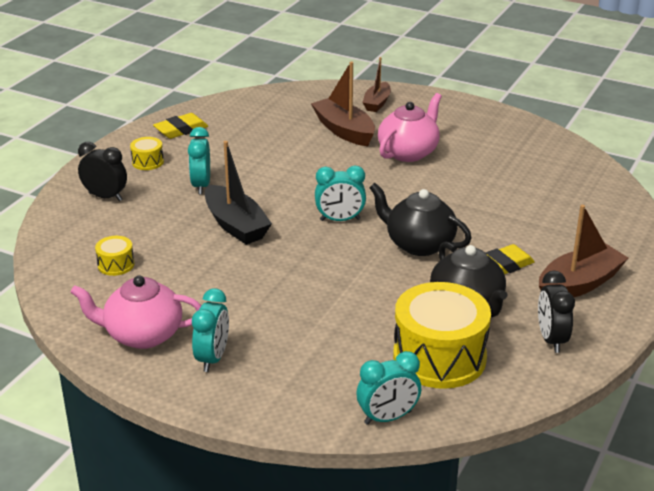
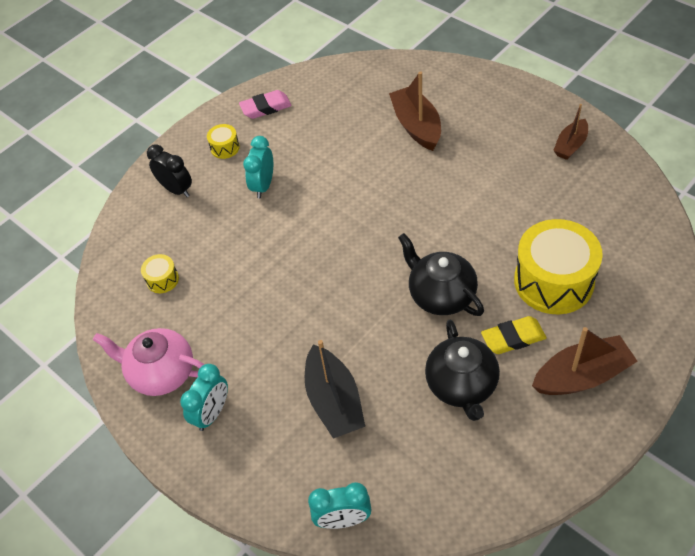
camera: 20 degrees right, 20 degrees up
yellow eraser [153,113,208,139] -> pink eraser [239,90,292,119]
black boat [205,141,272,245] -> black boat moved to [305,340,365,439]
turquoise clock [315,166,366,221] -> none
brown boat [362,57,391,112] -> brown boat moved to [553,104,588,160]
pink teapot [378,93,442,162] -> none
yellow drum [393,282,491,389] -> yellow drum moved to [514,219,603,314]
black clock [538,271,575,353] -> none

